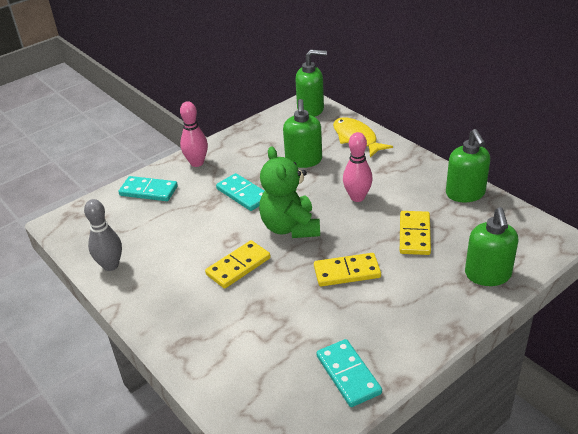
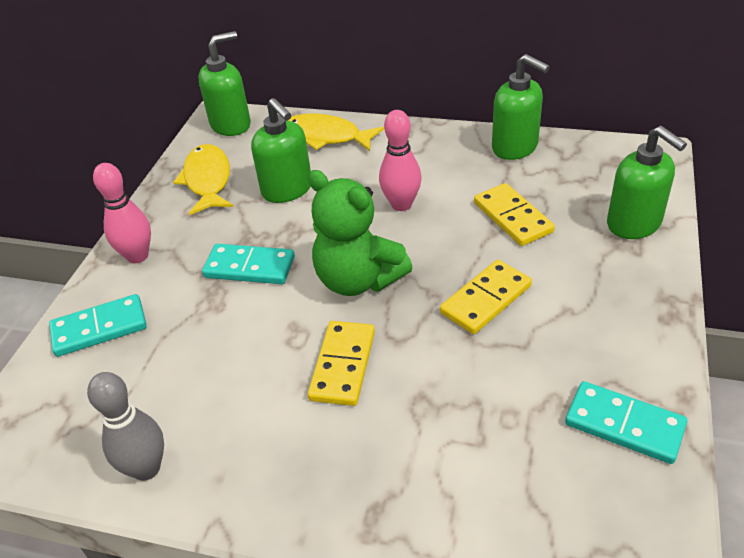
camera: 35 degrees left, 5 degrees up
none -> yellow fish [173,144,233,215]

